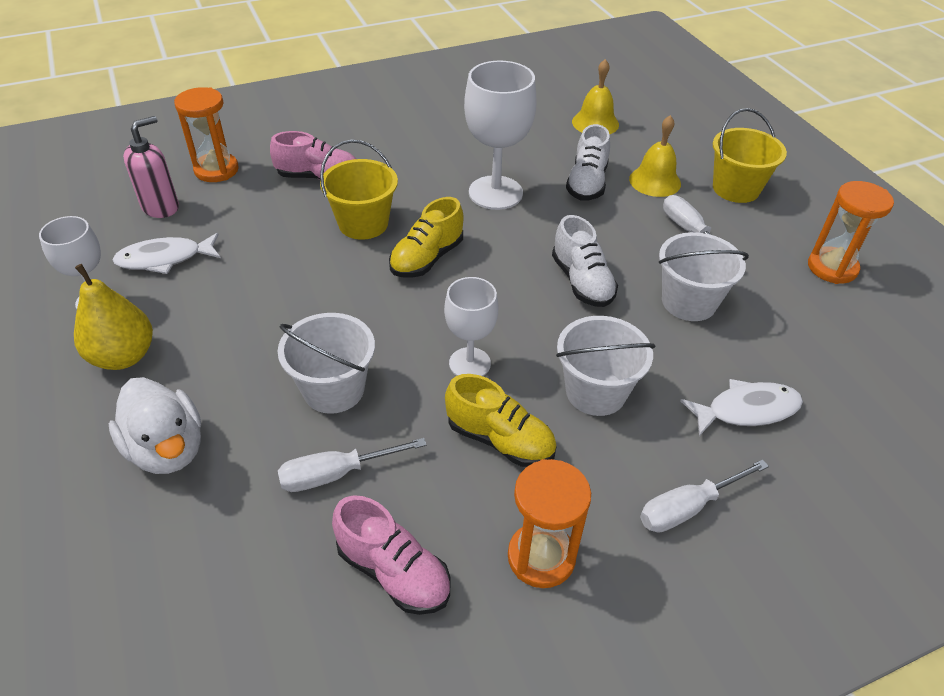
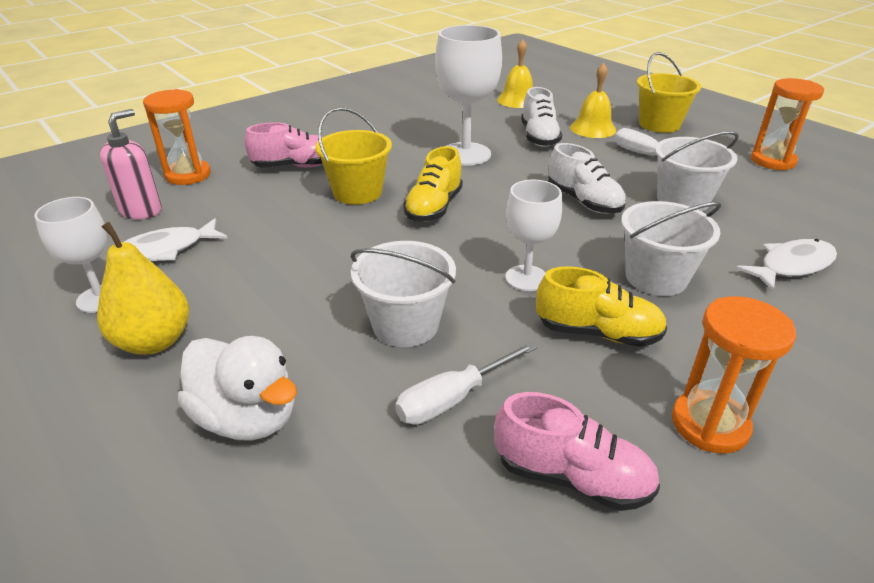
camera: 15 degrees left, 10 degrees down
white screwdriver [640,460,769,533] -> none

